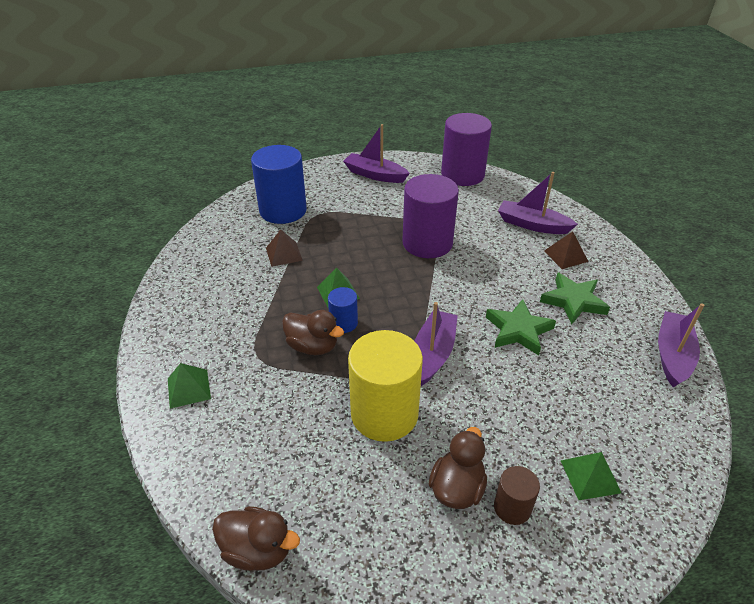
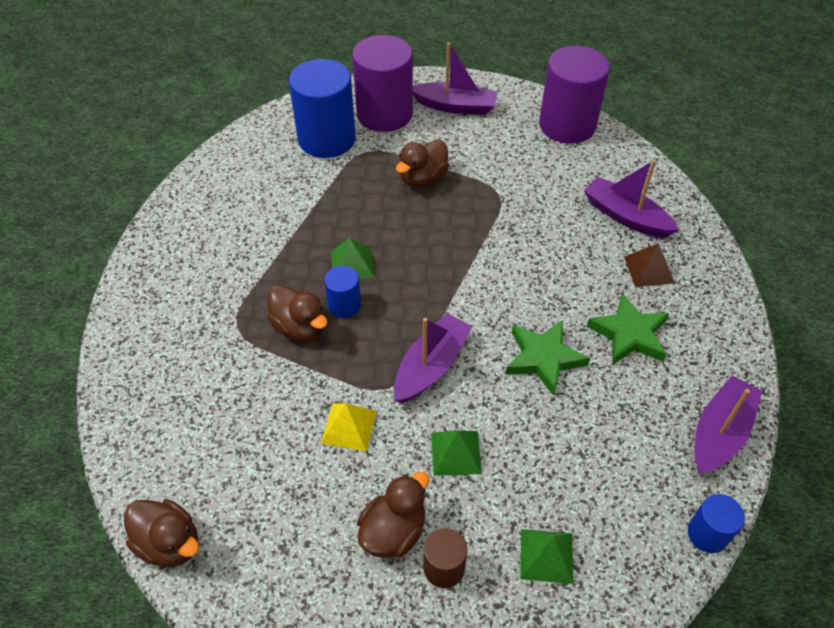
camera: 15 degrees right, 10 degrees up
green pyramid [168,363,211,409] -> green pyramid moved to [431,430,482,476]
brown pyramid [266,229,303,267] -> none
purple boat [343,124,410,183] -> purple boat turned 150 degrees clockwise [413,42,498,115]
yellow cylinder [348,330,423,442] -> yellow pyramid [321,403,377,451]
purple cylinder [402,174,459,258] -> purple cylinder moved to [352,35,413,132]
none -> brown duck [396,140,449,188]
none -> blue cylinder [688,494,745,553]

